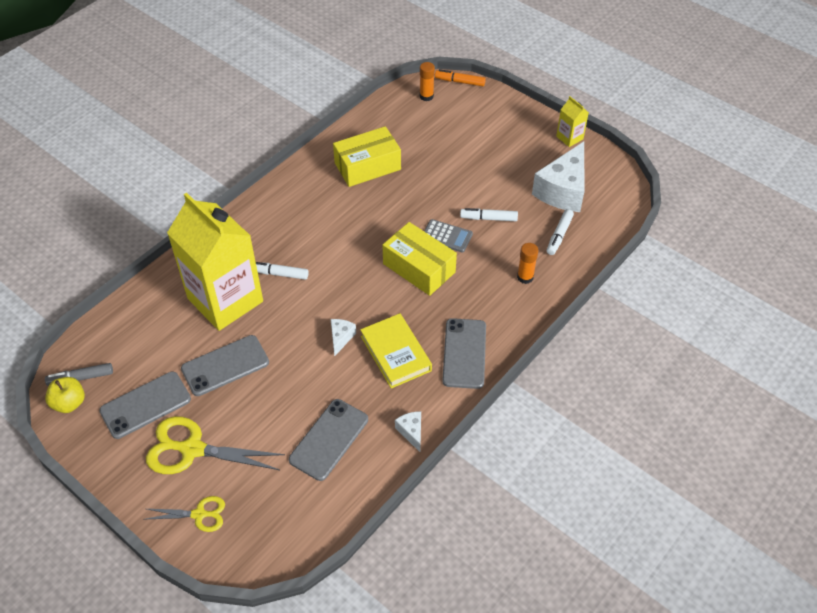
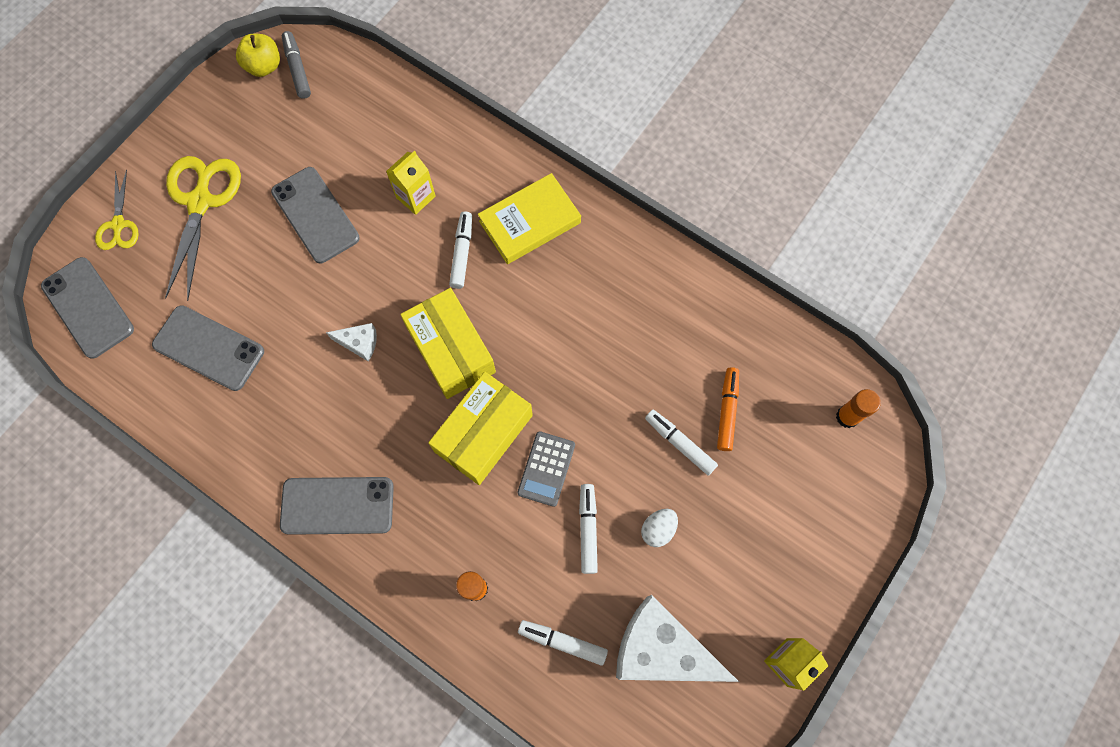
camera: 85 degrees right, 20 degrees up
grey phone [99,372,191,439] -> grey phone moved to [41,257,134,359]
yellow carton [167,193,263,331] -> yellow carton [386,151,436,215], size x0.41
yellow box [333,126,401,187] -> yellow box moved to [400,288,496,399]
yellow book [360,313,432,389] -> yellow book moved to [478,173,581,264]
white cheese [395,411,421,452] -> none
orange marker [435,69,486,86] -> orange marker moved to [717,367,739,451]
none -> white egg [641,509,678,547]
none -> white marker [645,410,718,476]

